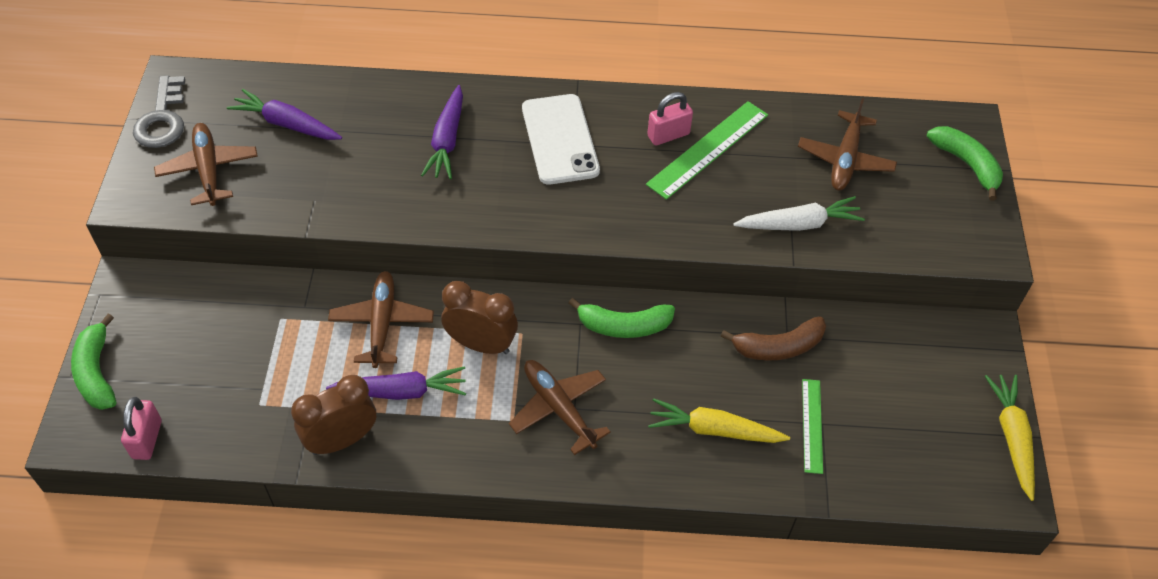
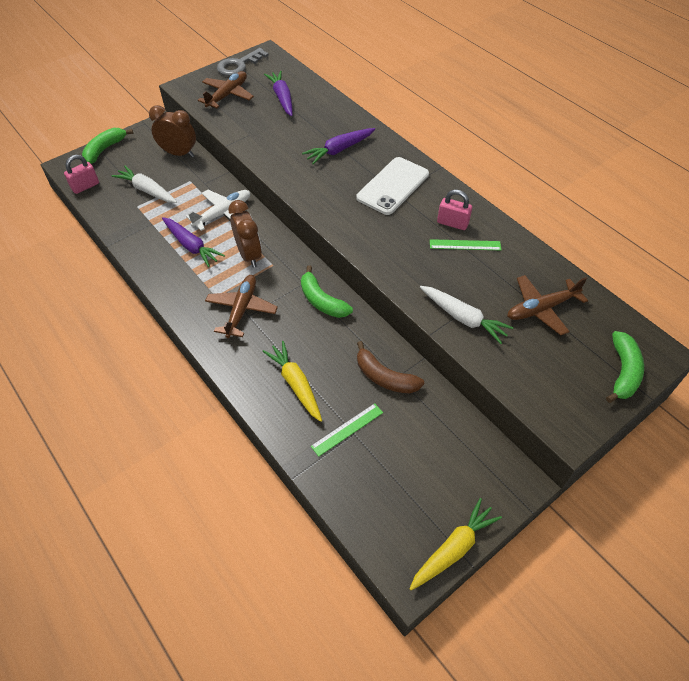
camera: 50 degrees right, 0 degrees up
brown clock [291,375,376,455] -> brown clock moved to [149,105,196,157]
brown plane [328,271,434,368] -> white plane [186,190,250,231]
green ruler [646,101,768,200] -> green ruler [430,239,501,250], size x0.60
none -> white carrot [112,166,177,203]

